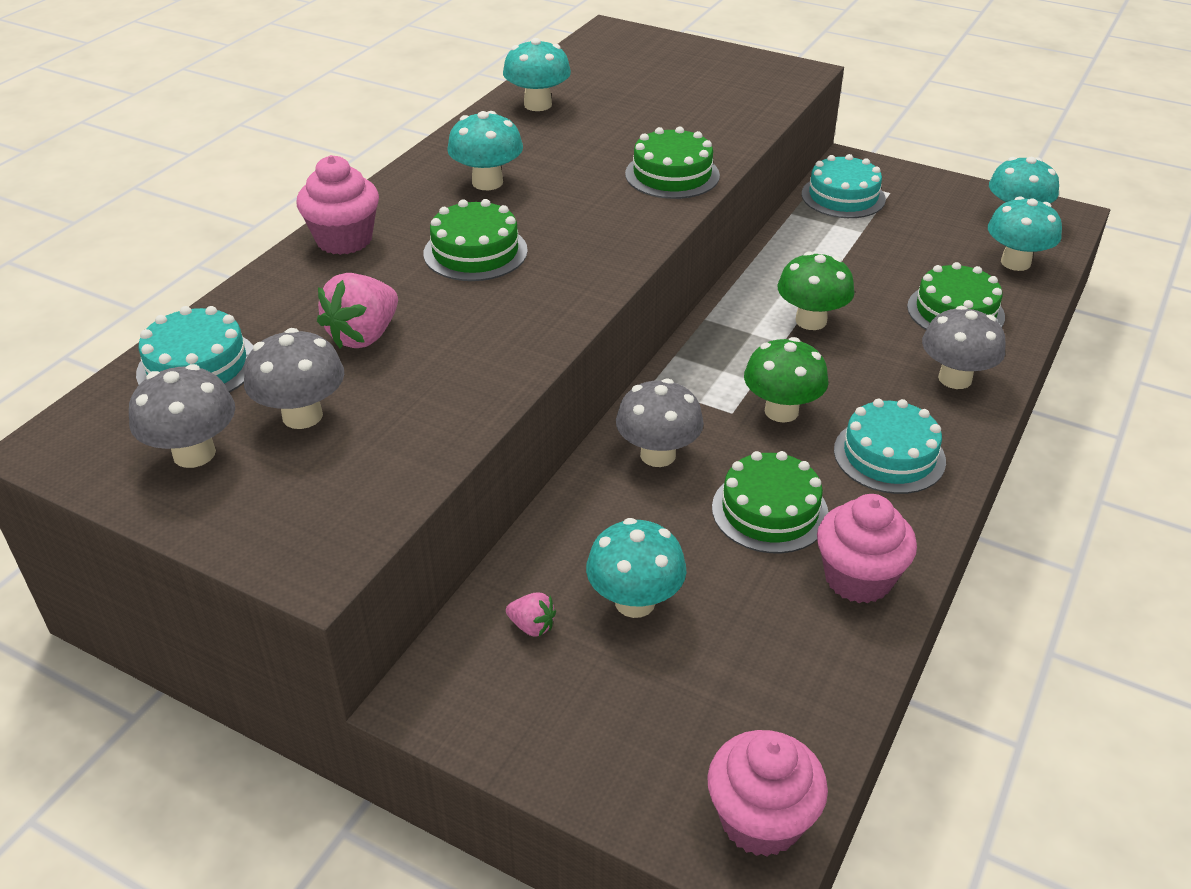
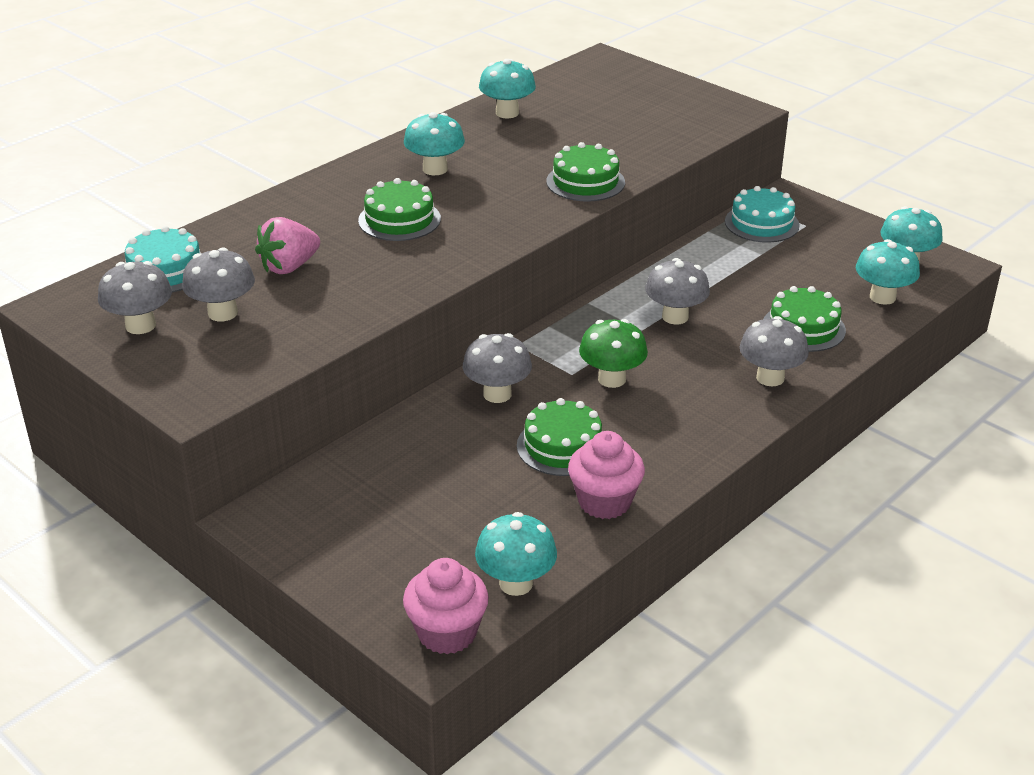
camera: 15 degrees right, 5 degrees down
pink cupcake [296,155,379,255] -> none
pink strawberry [506,592,556,636] -> none
turquoise mushroom [586,518,686,618] -> turquoise mushroom moved to [475,512,557,596]
green mushroom [778,252,855,330] -> grey mushroom [645,258,710,325]
turquoise cake [834,399,946,494] -> none

